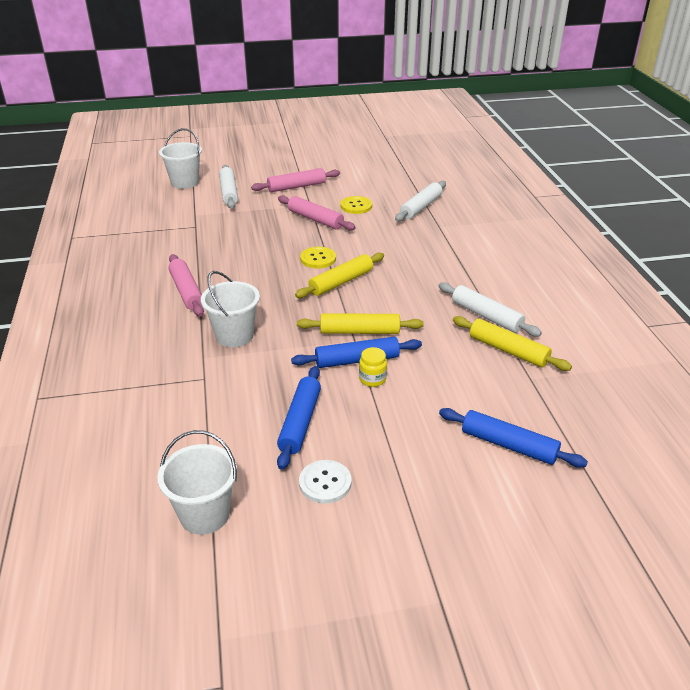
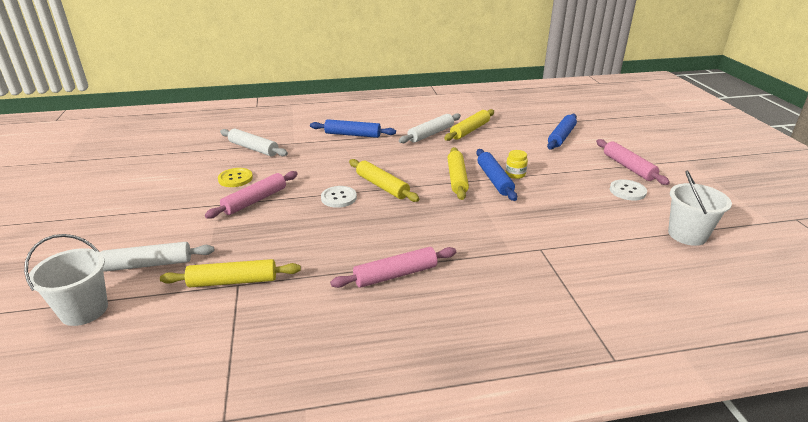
camera: 90 degrees left, 5 degrees down
white bucket [201,271,260,347] -> none
pink rolling pin [251,168,340,192] -> pink rolling pin moved to [596,139,670,185]
blue rolling pin [277,366,321,470] -> blue rolling pin moved to [310,119,396,138]
yellow button [300,247,336,268] -> white button [321,186,357,208]
none -> yellow rolling pin [160,259,301,288]

